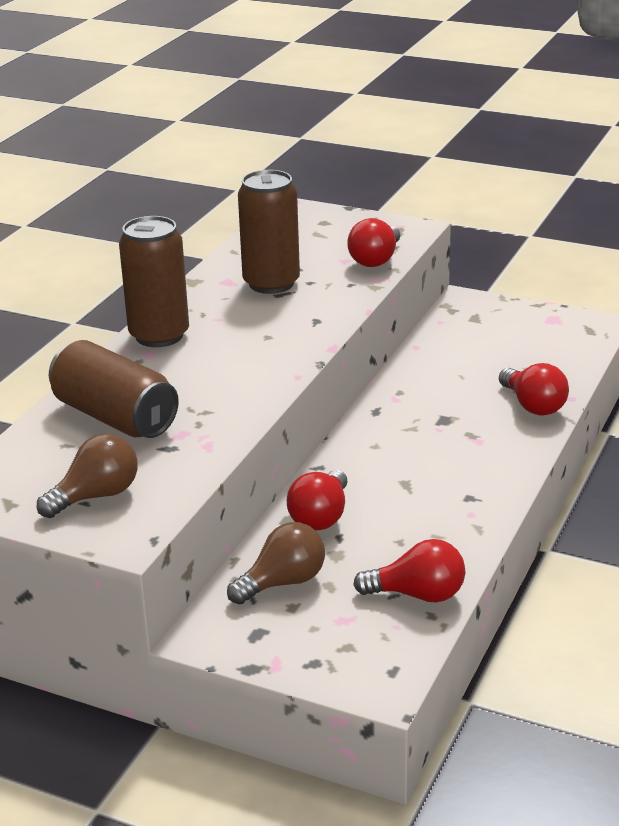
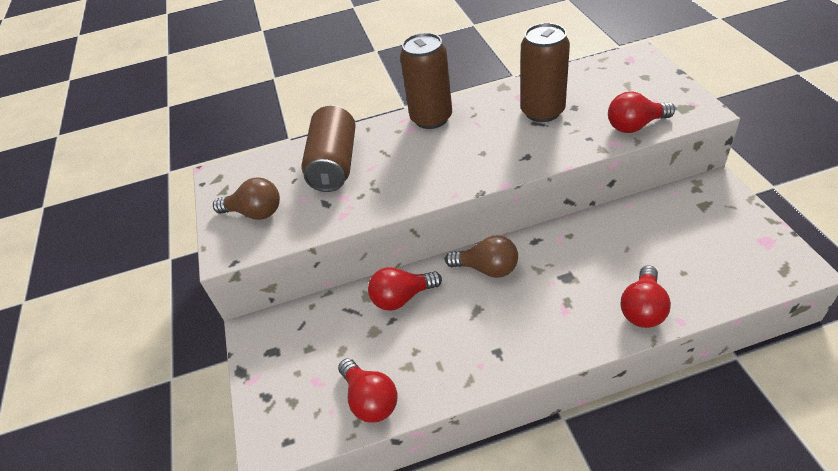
camera: 55 degrees right, 15 degrees up
brown light bulb [227,522,325,604] -> brown light bulb moved to [445,235,518,278]

